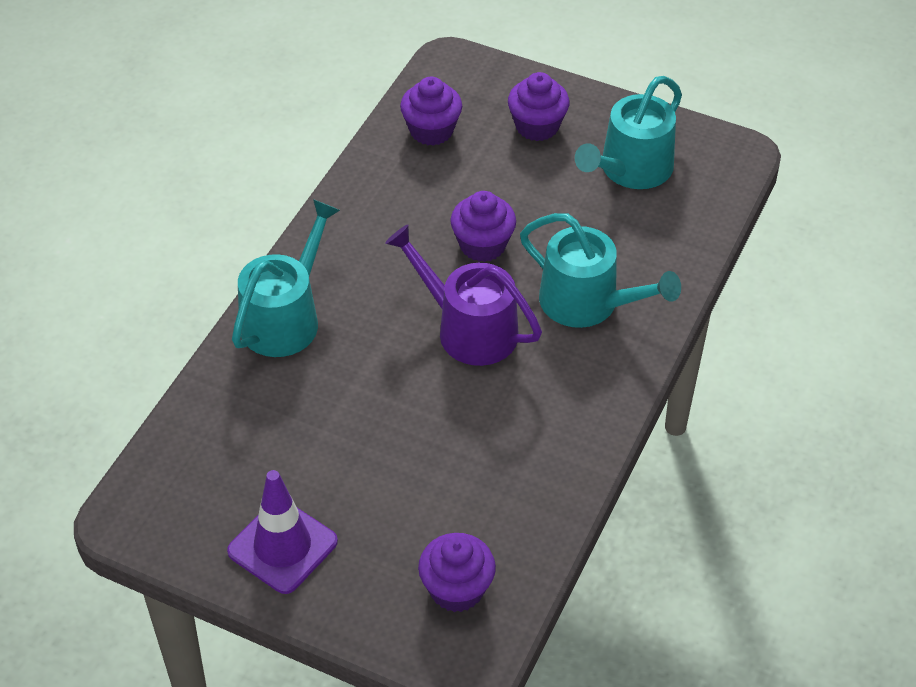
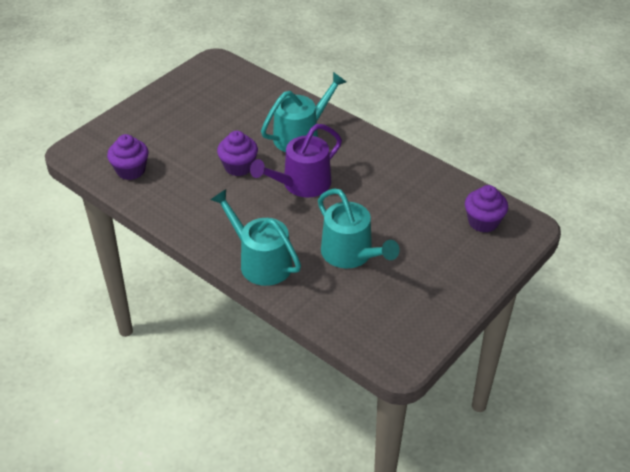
camera: 75 degrees left, 5 degrees down
purple traffic cone [227,470,338,594] -> none
purple cupcake [508,72,569,141] -> none
turquoise watering can [575,76,682,189] -> turquoise watering can moved to [318,188,400,268]

